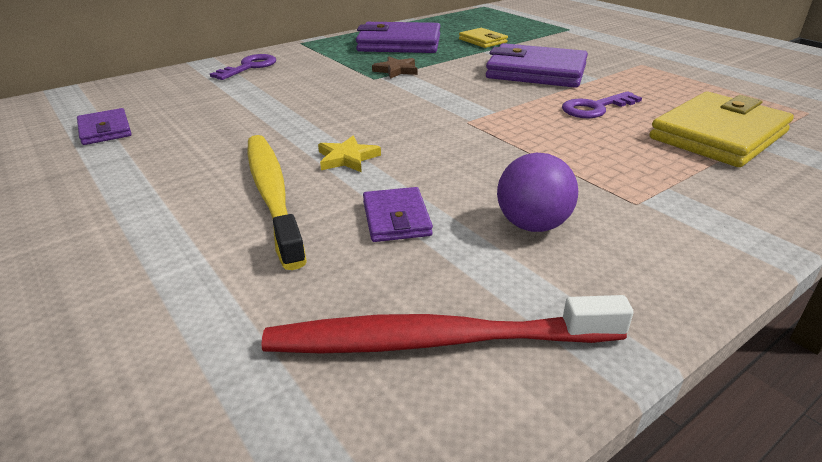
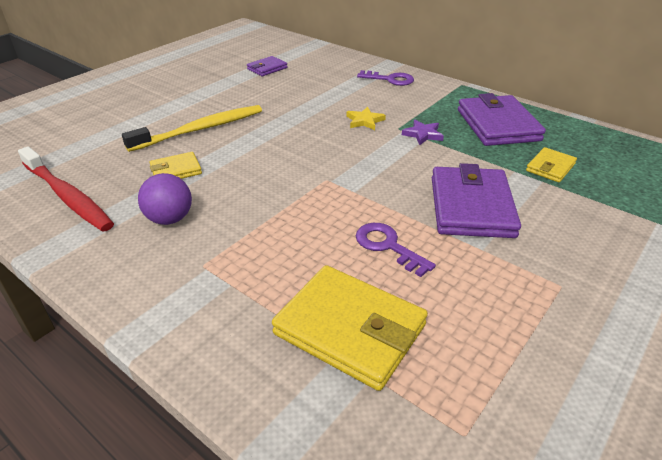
camera: 75 degrees right, 5 degrees up
red toothbrush [261,295,634,353] -> red toothbrush turned 150 degrees clockwise [18,146,114,232]
yellow star [318,135,381,173] -> yellow star moved to [347,107,386,130]
purple wallet [363,187,433,242] -> yellow wallet [150,152,202,179]
brown star [372,56,418,79] -> purple star [402,120,444,145]

